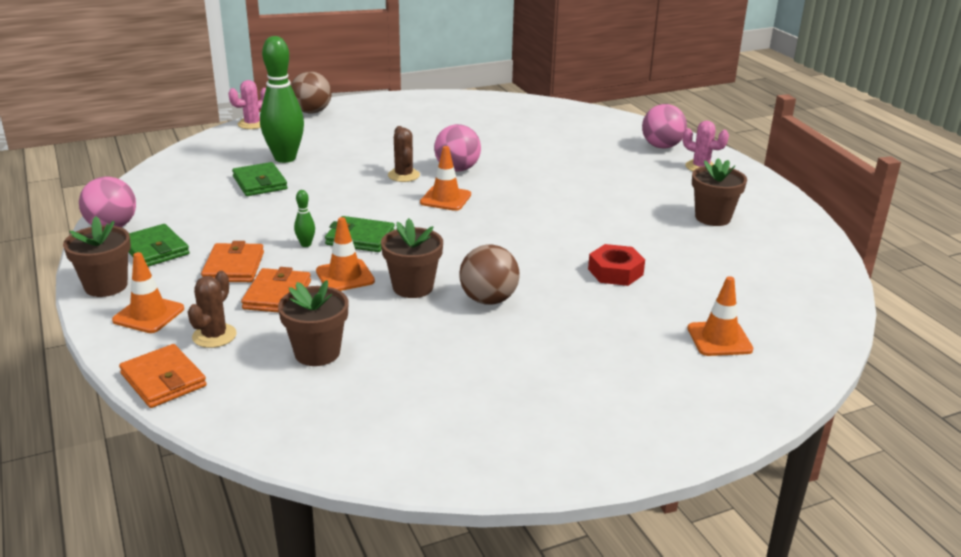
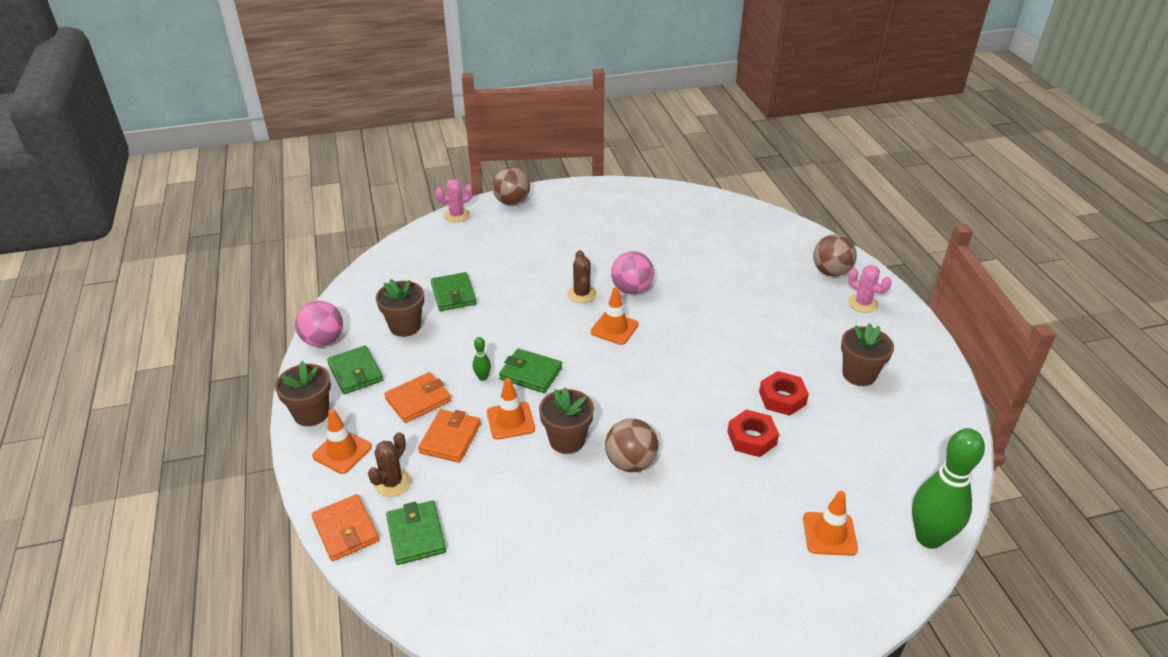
camera: 10 degrees right, 10 degrees up
orange wallet [201,241,264,282] -> orange wallet turned 45 degrees clockwise [384,372,451,423]
green bowling pin [260,36,304,163] -> green bowling pin moved to [912,428,985,549]
brown flower pot [278,280,348,366] -> brown flower pot moved to [376,279,424,337]
pink ball [642,104,687,148] -> brown ball [813,234,857,276]
none -> green wallet [386,500,446,565]
none -> red nut [759,371,809,416]

